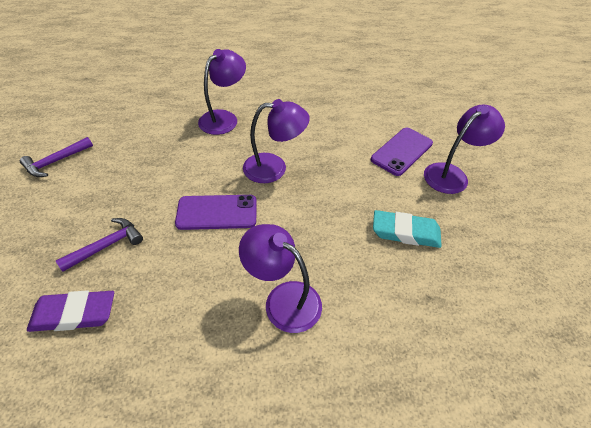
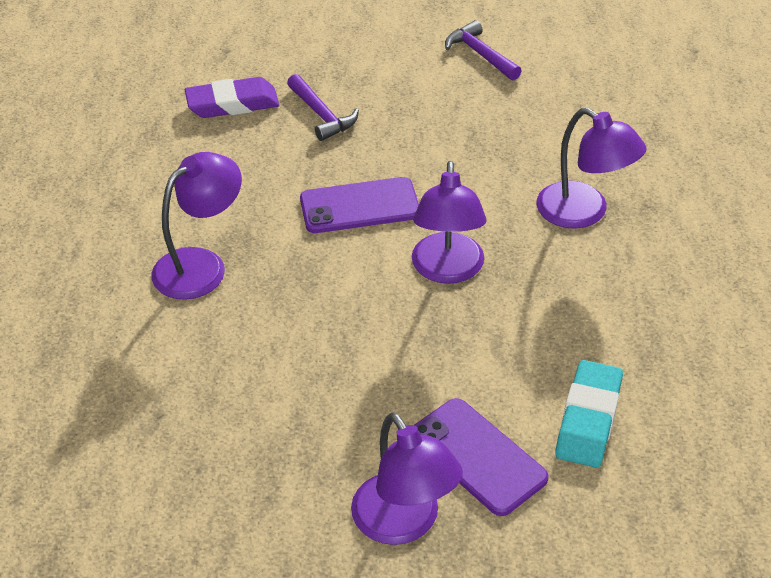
camera: 100 degrees right, 5 degrees down
purple eraser [27,290,114,332] -> purple eraser turned 75 degrees clockwise [185,77,279,118]
purple phone [175,195,257,230] -> purple phone turned 75 degrees clockwise [300,177,419,233]
turquoise eraser [373,210,442,248] -> turquoise eraser moved to [555,360,623,468]

